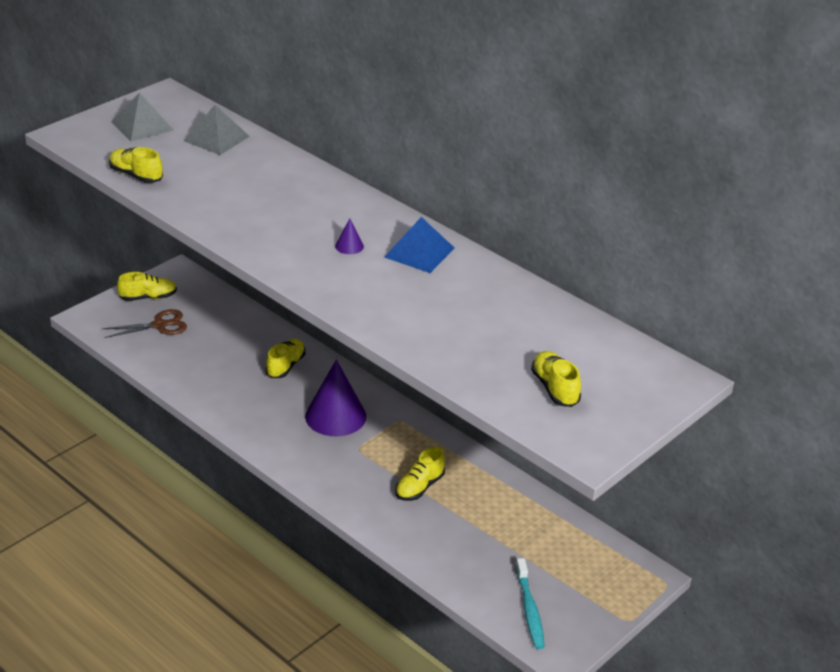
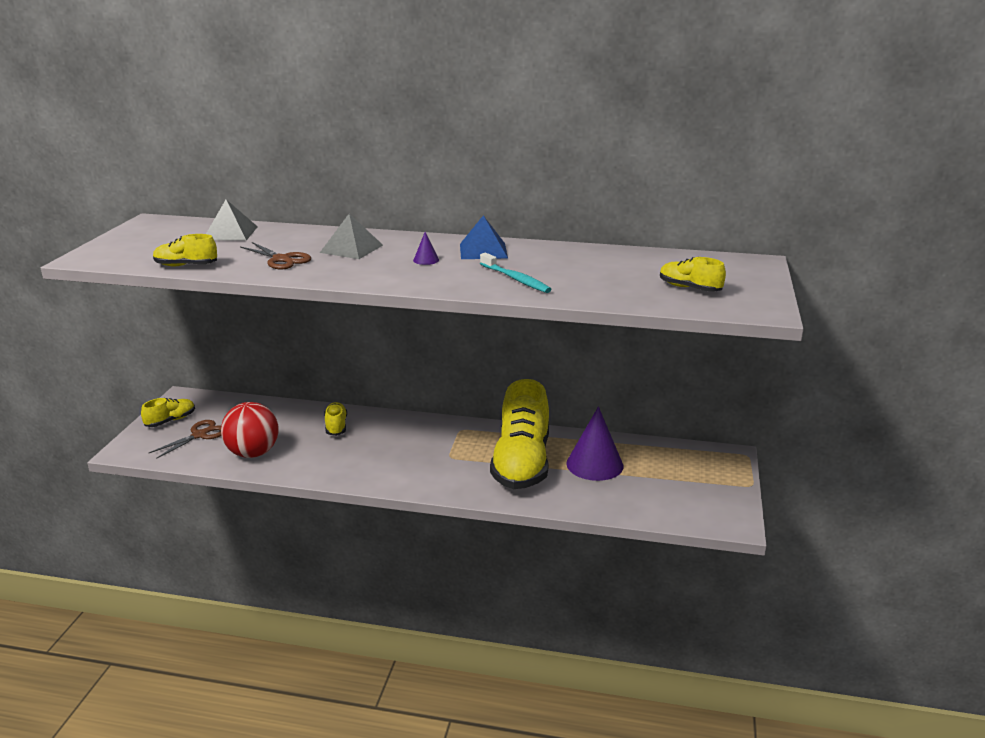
camera: 30 degrees left, 10 degrees down
grey pyramid [111,92,174,142] -> grey pyramid moved to [320,214,383,259]
purple cone [305,360,366,436] -> purple cone moved to [566,406,623,481]
yellow shoe [395,447,445,501] -> yellow shoe [490,379,549,489], size x2.28
turquoise toothbrush [516,558,545,649] -> turquoise toothbrush moved to [480,253,552,293]
none -> red ball [221,402,279,458]
none -> brown scissors [240,242,311,269]

